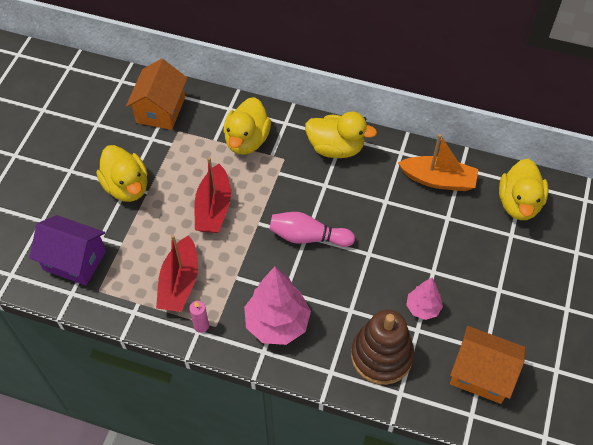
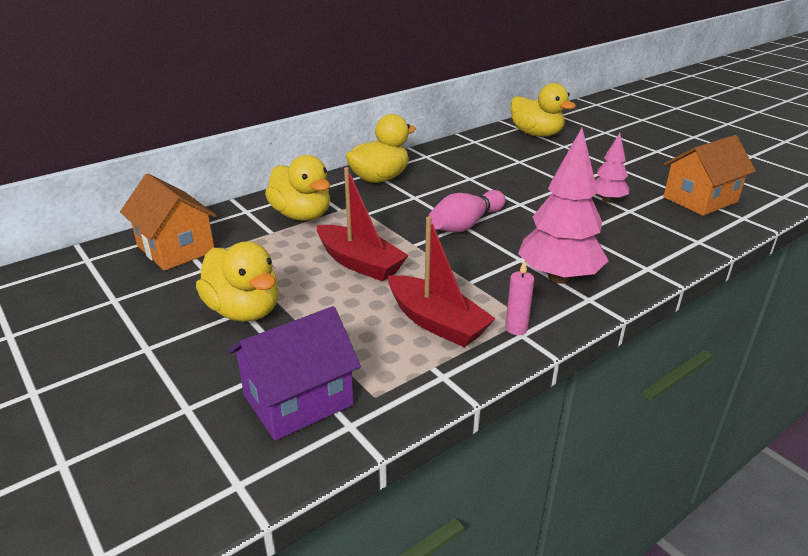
camera: 55 degrees left, 25 degrees down
yellow duck [96,145,148,202] -> yellow duck turned 45 degrees clockwise [196,241,278,322]
brown stacking toy [351,310,414,385] -> none
orange boat [398,134,478,191] -> none

